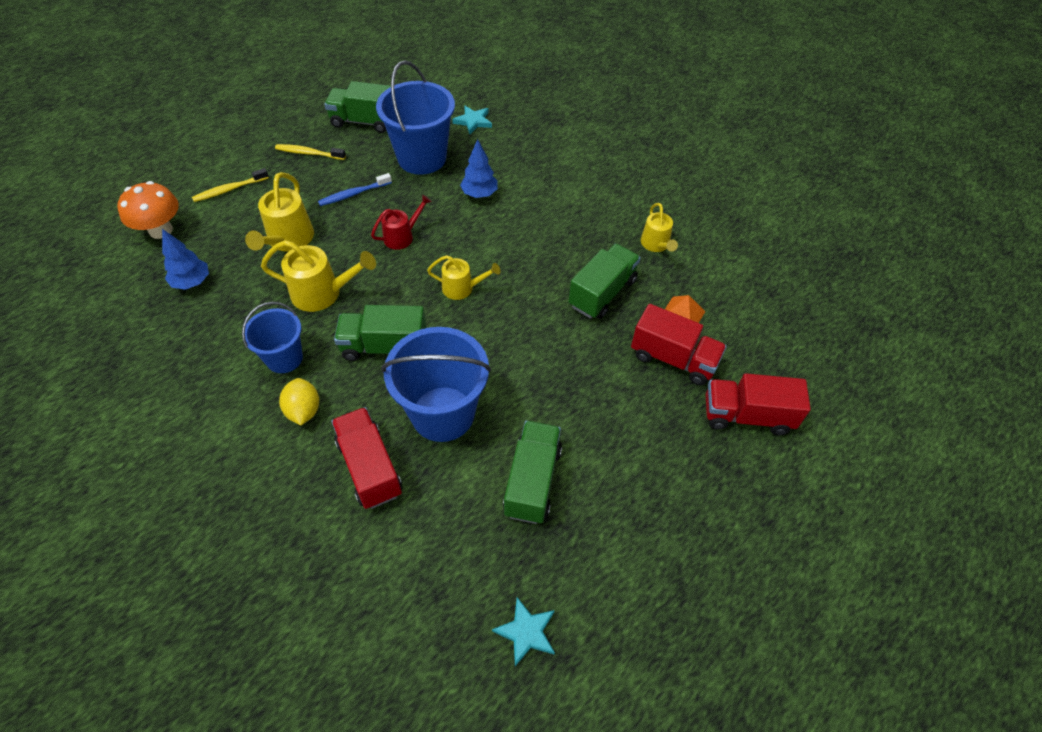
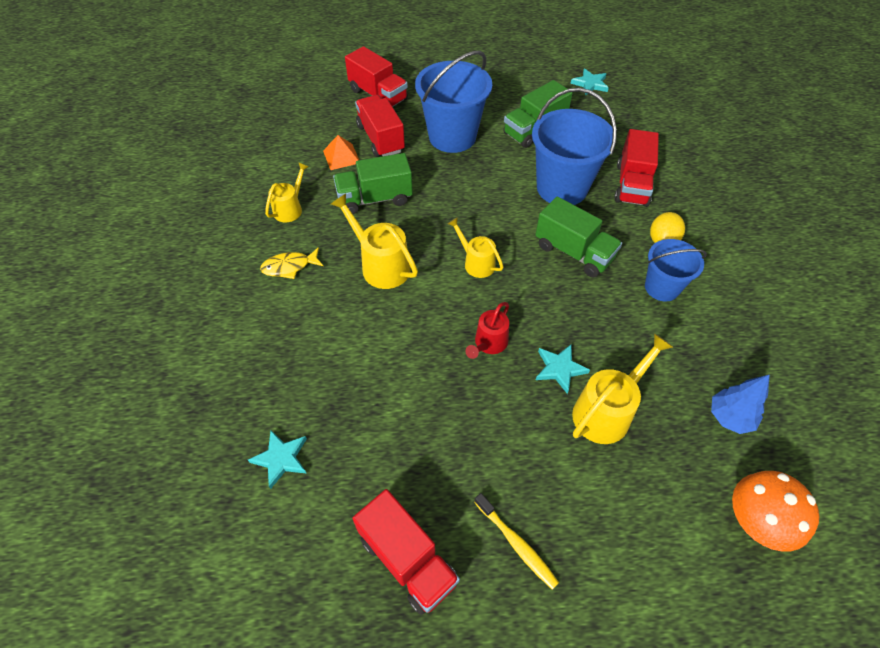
camera: 140 degrees left, 0 degrees up
yellow toothbrush [192,168,269,202] -> none
yellow watering can [261,240,376,312] -> yellow watering can moved to [331,194,418,289]
blue toothbrush [318,173,392,206] -> none
green truck [324,81,391,133] -> red truck [352,489,460,615]
red watering can [371,195,432,250] -> red watering can turned 60 degrees counterclockwise [465,302,509,359]
blue bucket [376,60,455,175] -> blue bucket moved to [415,51,492,153]
blue tree [460,139,498,198] -> none
none -> yellow fish [260,247,323,279]
none -> turquoise star [536,345,590,394]

